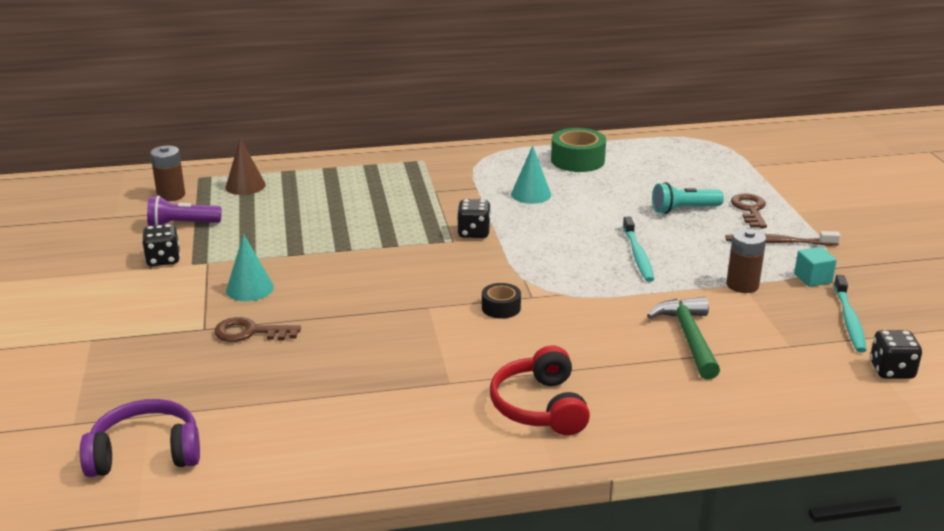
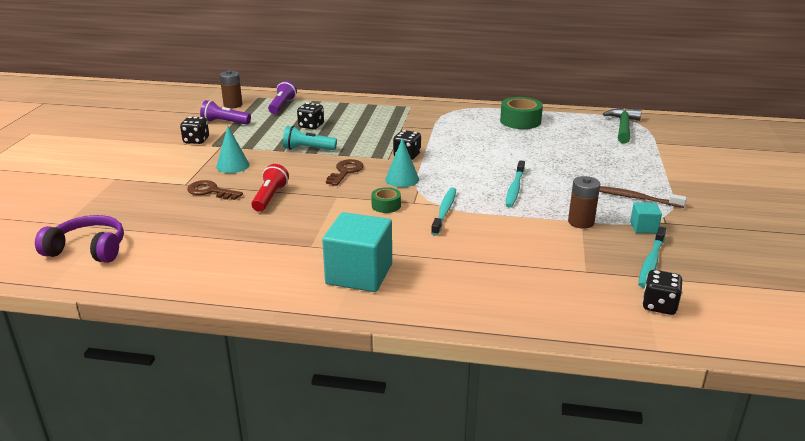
camera: 20 degrees right, 0 degrees up
brown cone [225,138,266,195] -> purple flashlight [268,81,297,114]
black tape [482,283,521,319] -> green tape [371,187,401,213]
red headphones [490,345,590,435] -> turquoise cube [322,212,392,292]
turquoise cone [511,145,551,204] -> turquoise cone moved to [385,138,419,187]
green hammer [647,297,720,380] -> green hammer moved to [603,108,642,144]
turquoise flashlight [652,182,724,214] -> turquoise flashlight moved to [283,126,337,150]
brown key [731,193,767,228] -> brown key moved to [326,159,364,186]
none -> red flashlight [251,164,289,212]
none -> black dice [297,103,324,129]
none -> turquoise toothbrush [431,187,456,236]

